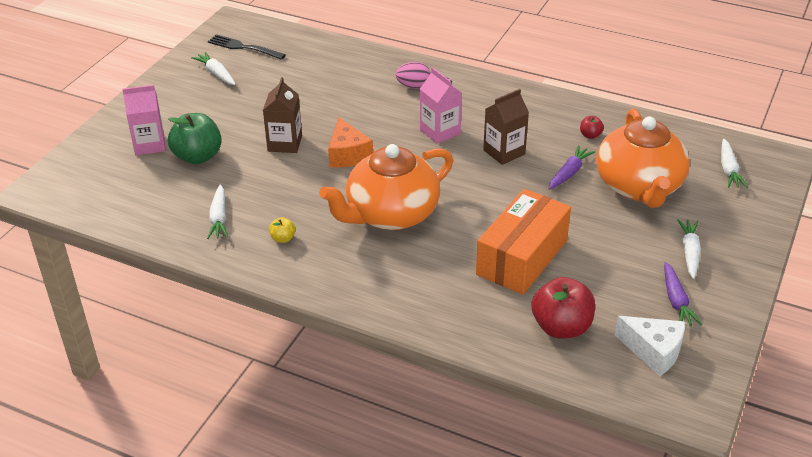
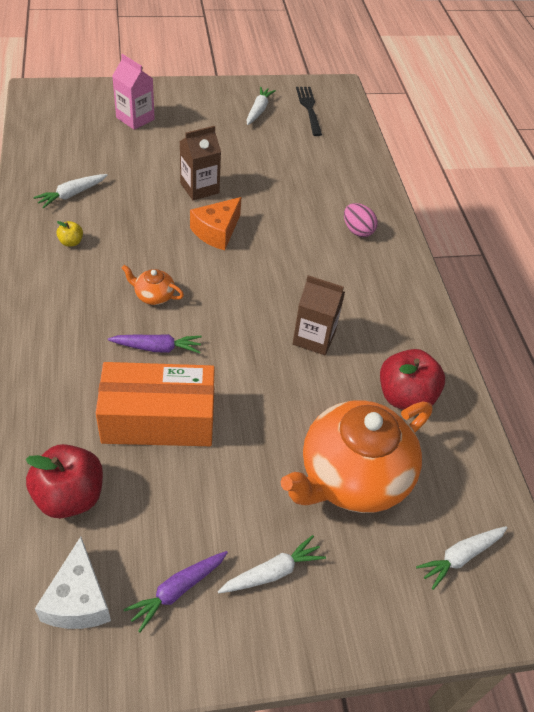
camera: 50 degrees right, 10 degrees up
green apple [168,113,222,164] -> none
orange teapot [319,144,453,230] -> orange teapot [122,265,184,305], size x0.41
pink carton [420,67,462,144] -> none
purple carrot [548,145,595,190] -> purple carrot moved to [108,334,202,353]
red apple [580,116,604,139] -> red apple [380,349,445,410], size x2.17

